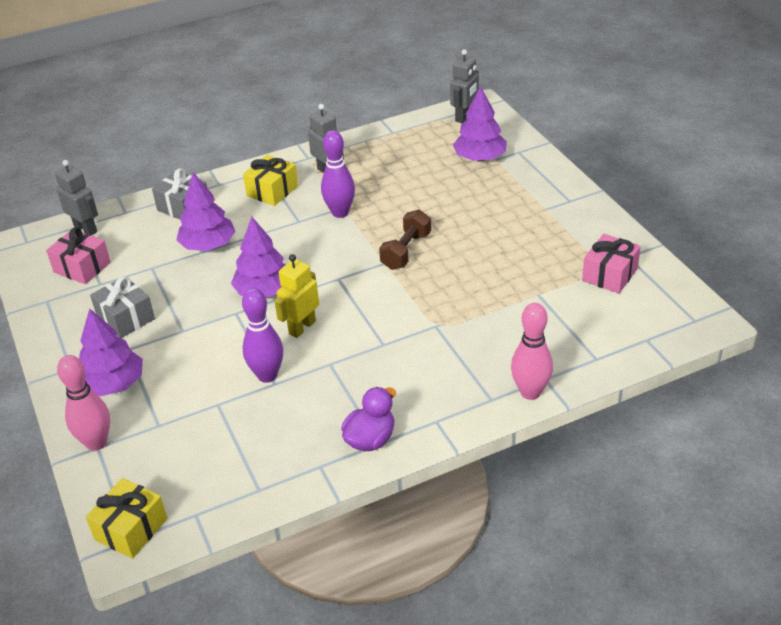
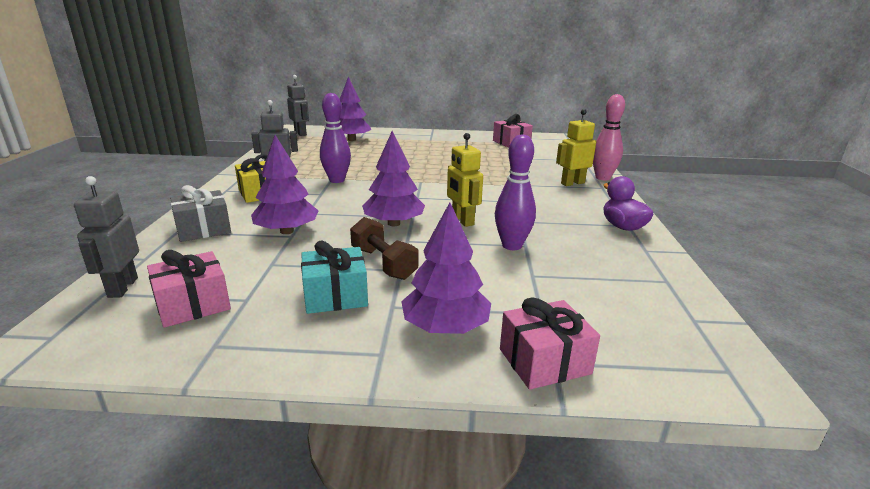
camera: 65 degrees left, 15 degrees down
grey robot [55,160,98,235] -> grey robot turned 75 degrees counterclockwise [74,176,139,298]
pink bowling pin [57,355,110,451] -> pink gift [500,297,600,390]
yellow gift [86,478,167,559] -> none
grey gift [90,276,155,338] -> turquoise gift [301,241,368,314]
brown dumbbell [379,209,431,270] -> brown dumbbell moved to [350,217,418,280]
none -> yellow robot [556,109,597,186]

